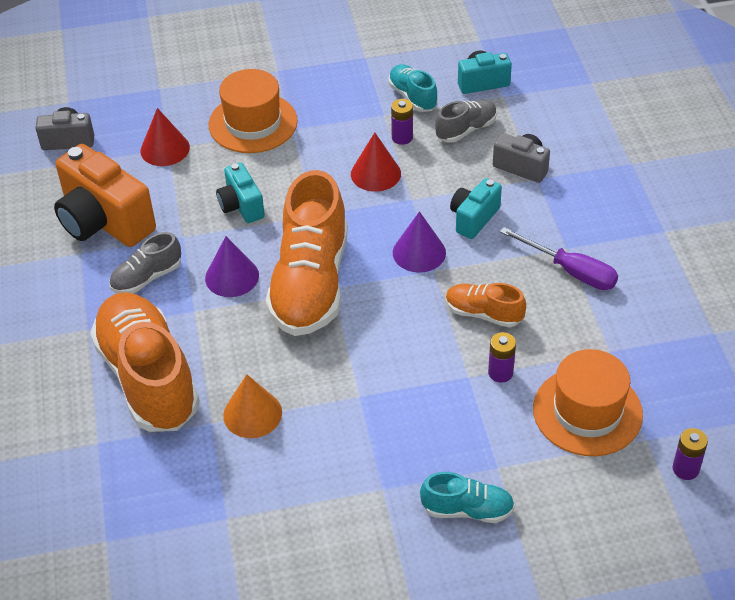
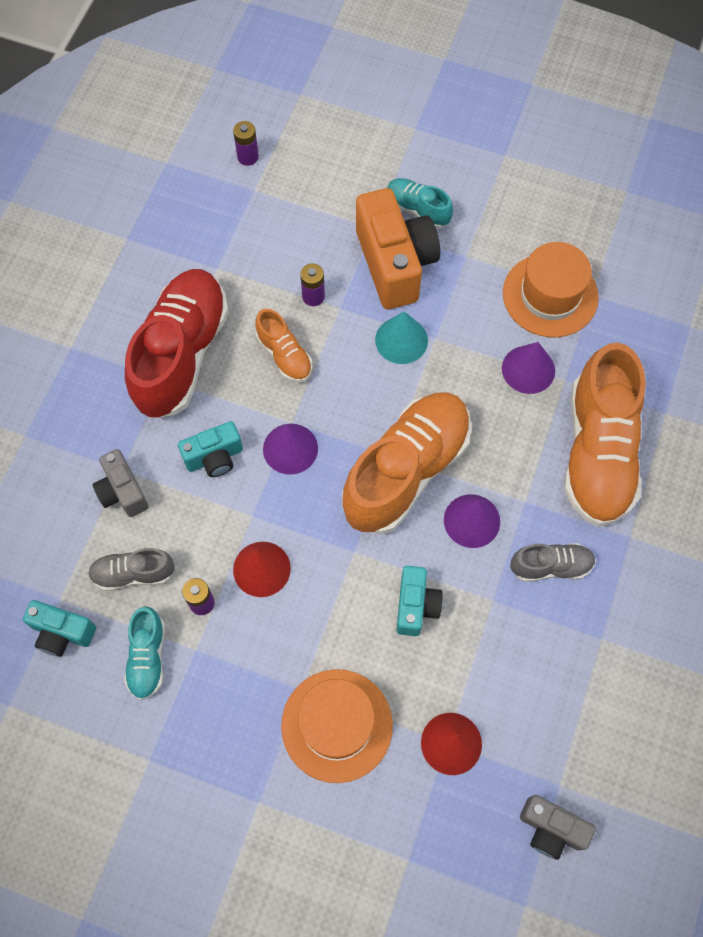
camera: 150 degrees left, 20 degrees up
orange camera [54,144,156,247] -> orange camera moved to [356,188,440,309]
orange cone [223,374,282,438] -> purple cone [502,342,555,394]
purple screwdriver [500,227,618,290] -> red shoe [125,269,229,419]
orange hat [533,349,643,456] -> orange hat moved to [503,242,599,337]
none -> turquoise cone [375,311,428,364]

